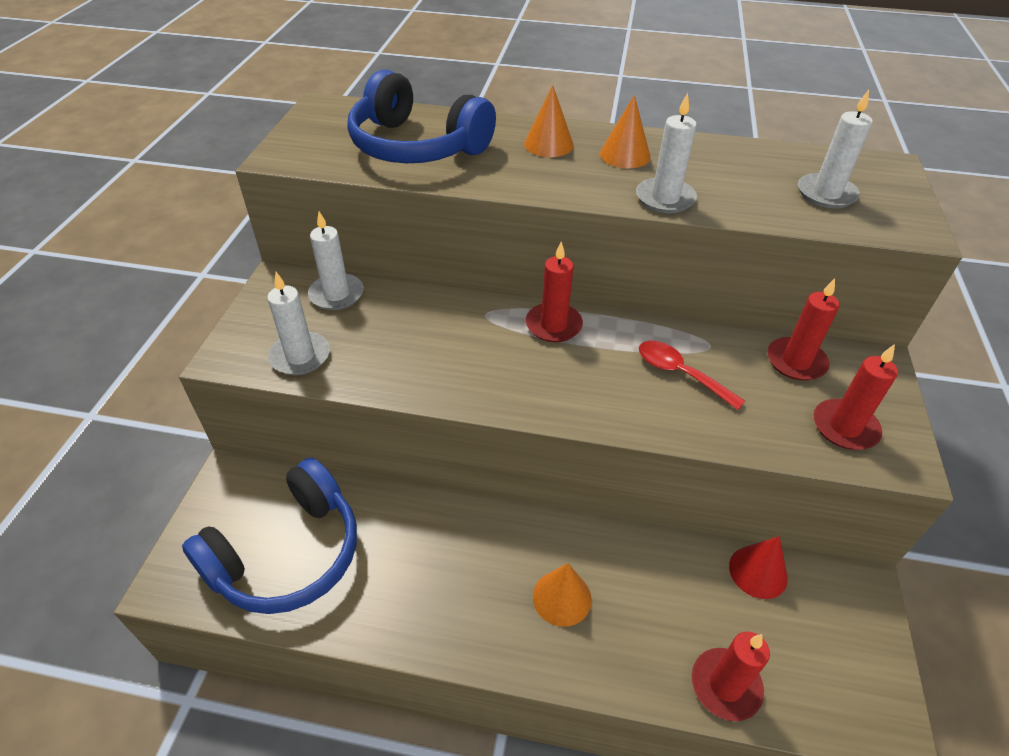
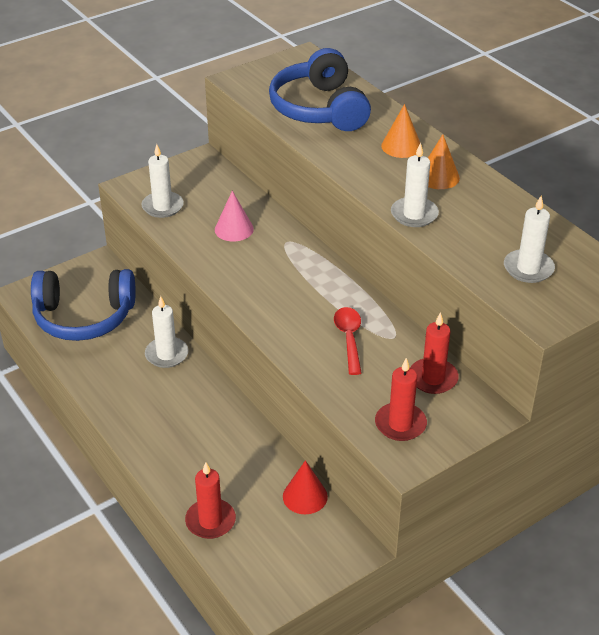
camera: 45 degrees right, 5 degrees down
white candle [308,211,364,310] -> white candle moved to [145,296,188,368]
red candle [526,241,583,343] -> none
orange cone [533,563,592,627] -> none
none -> pink cone [215,191,254,242]

